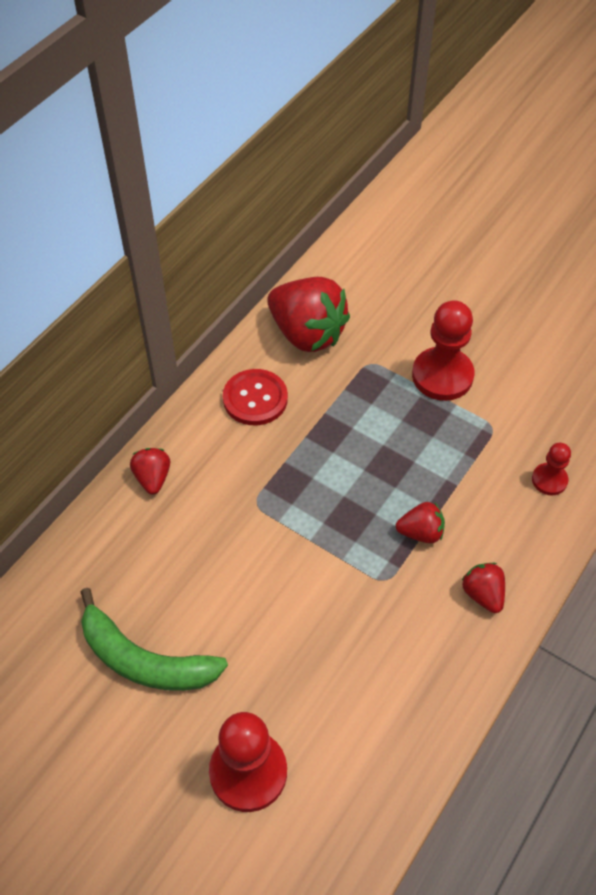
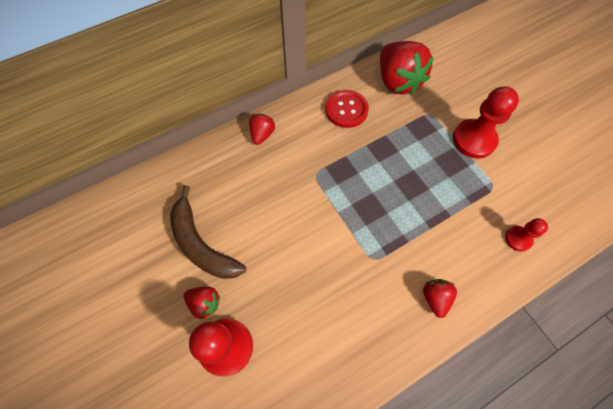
camera: 25 degrees right, 10 degrees up
green banana [81,588,228,691] -> brown banana [170,185,246,279]
red strawberry [396,502,445,543] -> red strawberry moved to [184,286,220,319]

